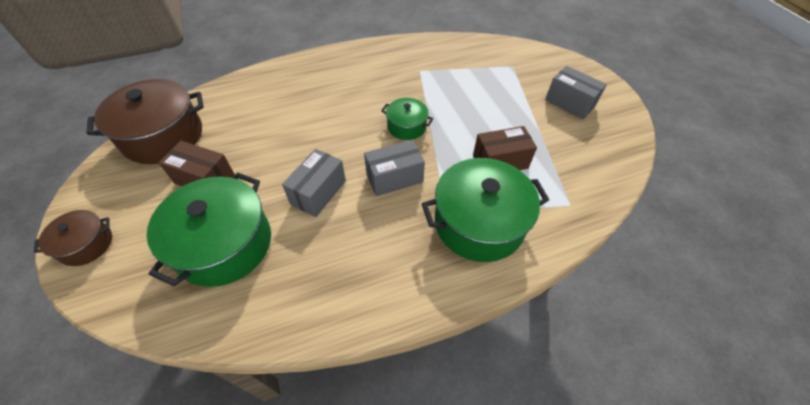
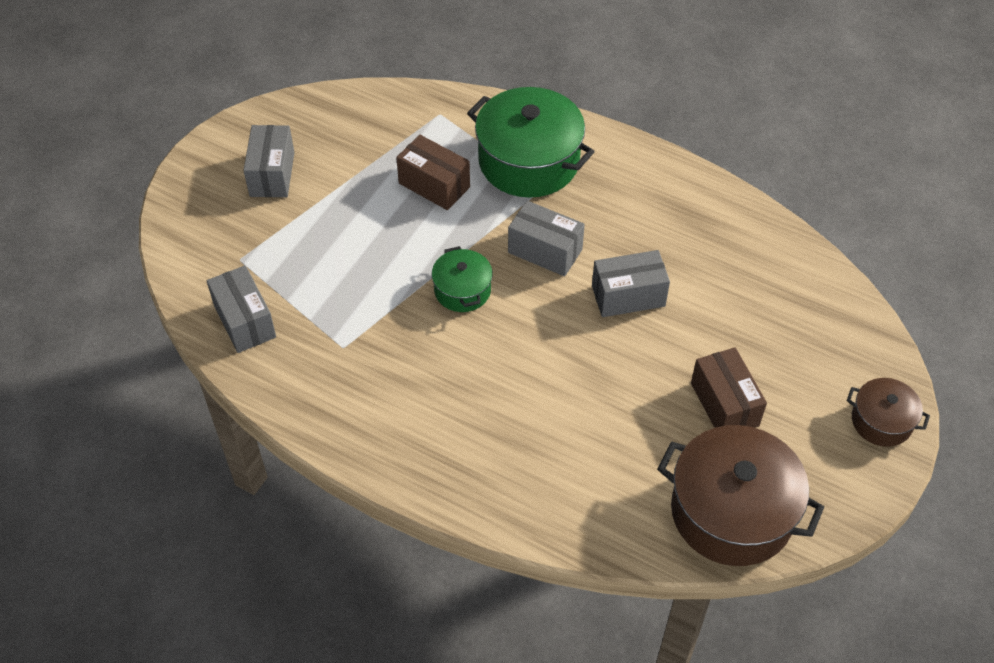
camera: 130 degrees left, 0 degrees up
green pot [147,172,271,287] -> none
none -> grey box [207,265,276,353]

